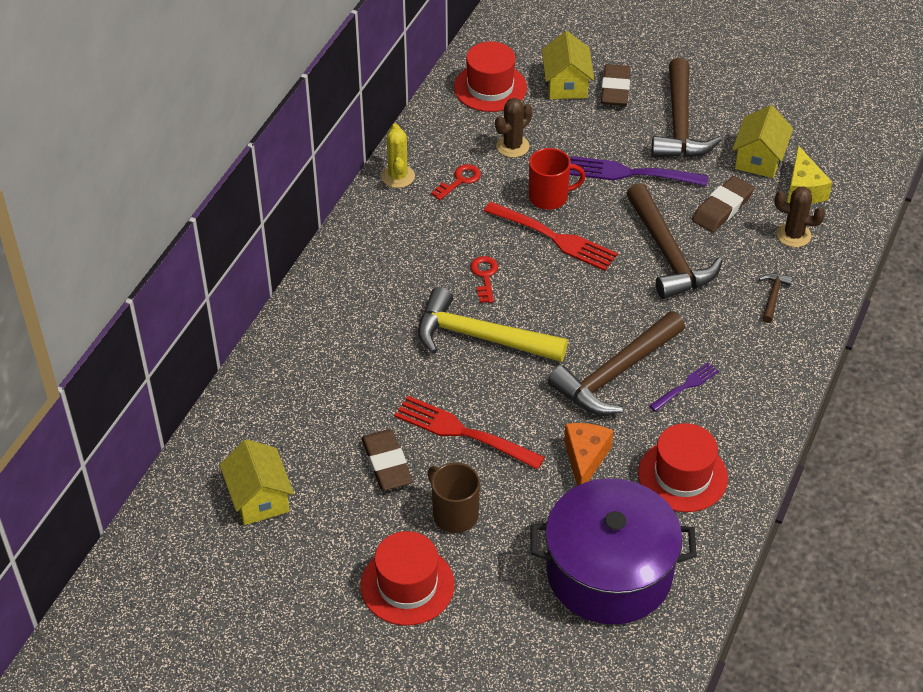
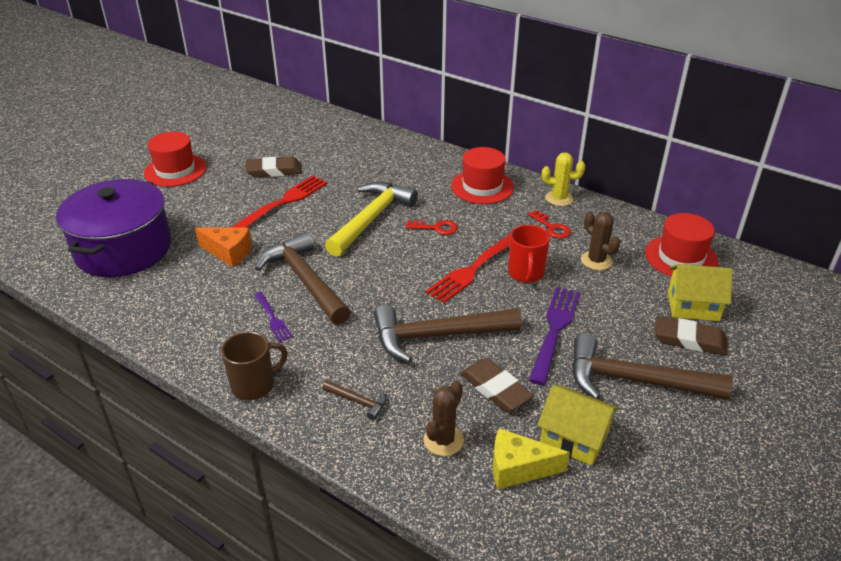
camera: 100 degrees right, 10 degrees down
yellow house [220,439,294,525] -> none
brown mug [428,463,480,533] -> brown mug moved to [221,332,287,400]
red hat [638,423,728,512] -> red hat moved to [451,147,514,204]

